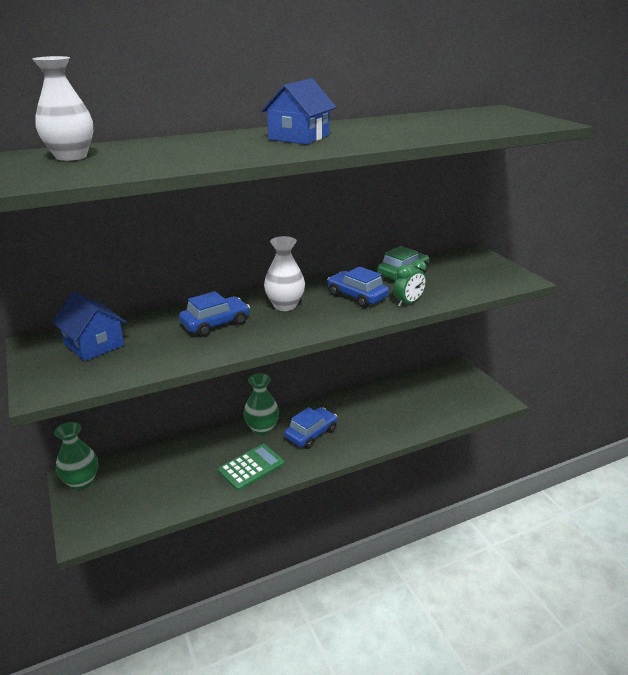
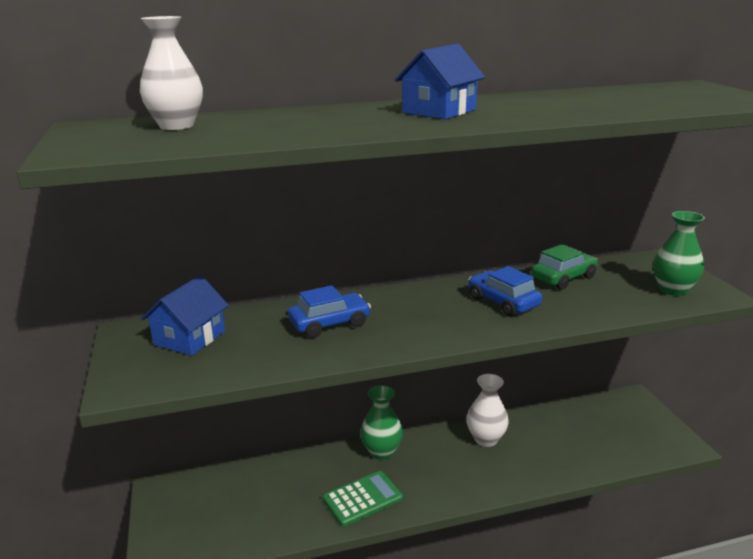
camera: 10 degrees right, 5 degrees down
blue house [52,292,127,361] -> blue house turned 60 degrees clockwise [141,275,229,356]
green vase [54,422,98,490] -> green vase moved to [653,211,705,296]
white vase [264,236,305,311] -> white vase moved to [467,374,509,447]
blue car [285,407,337,449] -> none
green clock [394,259,426,307] -> none

